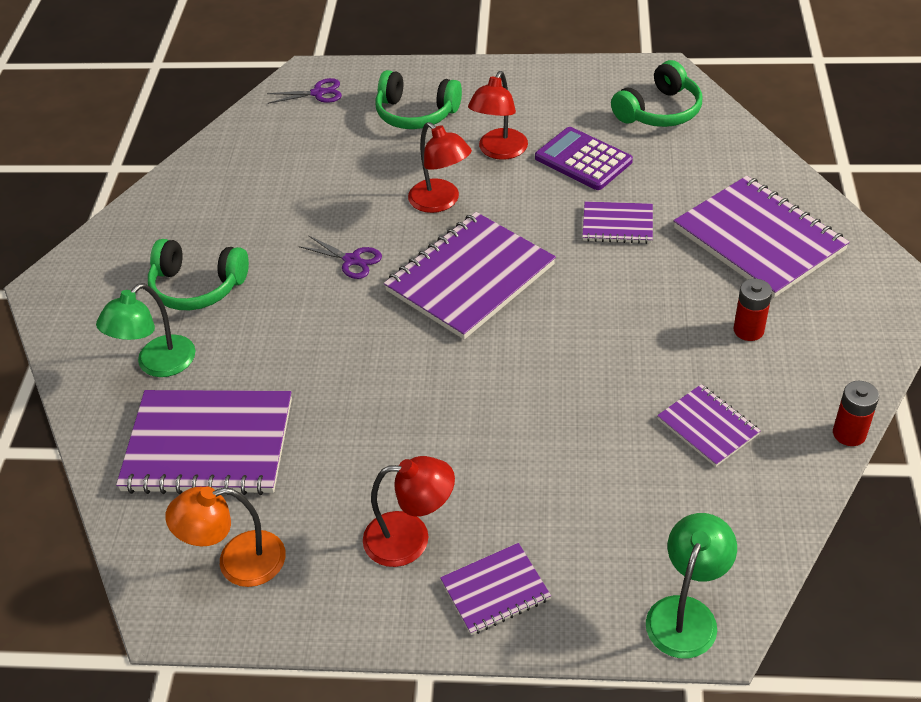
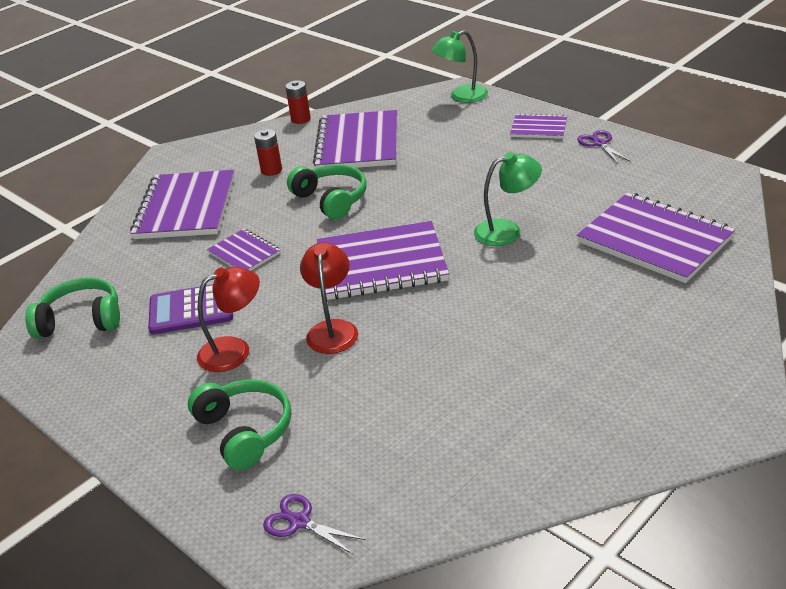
camera: 140 degrees left, 10 degrees down
green lamp [96,283,195,377] -> green lamp moved to [474,152,542,246]
green headphones [148,239,249,310] -> green headphones moved to [287,164,366,220]
orange lamp [165,486,286,587] -> none
purple scissors [299,235,382,279] -> purple scissors moved to [577,130,630,164]
red lamp [363,456,455,567] -> none
purple calculator [535,127,633,190] -> purple calculator turned 90 degrees clockwise [148,284,233,335]
purple notebook [657,384,761,467] -> purple notebook [313,110,397,168], size x1.94

